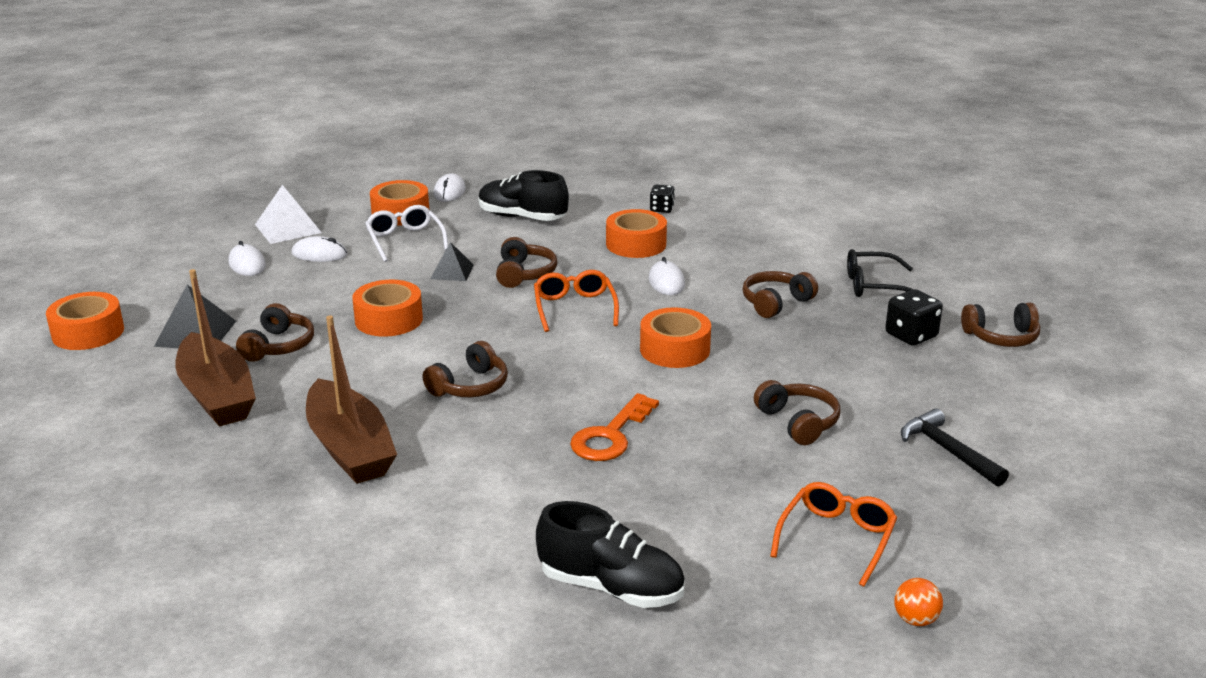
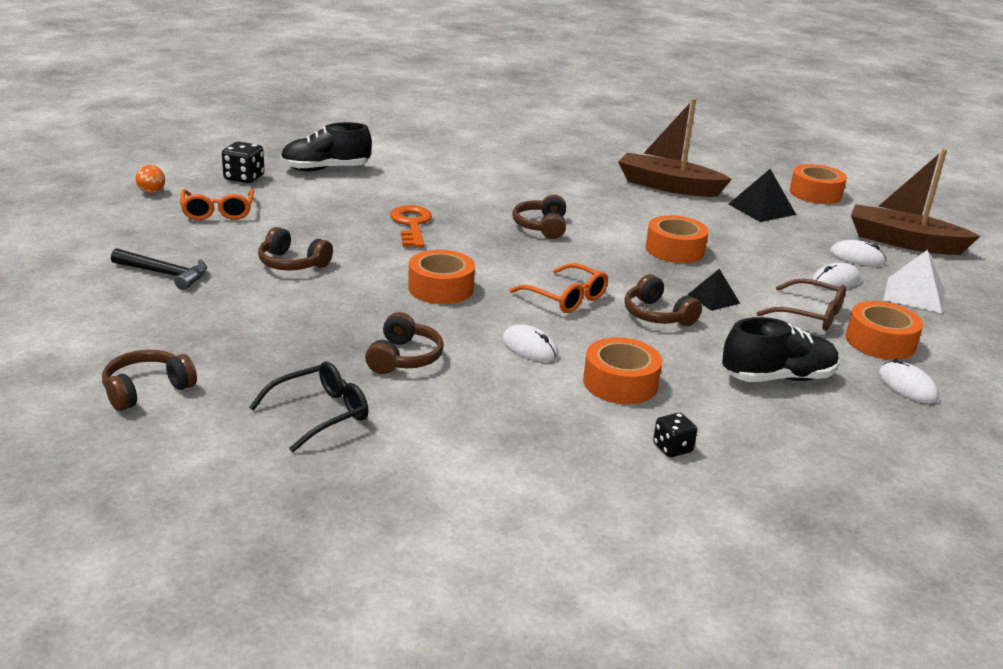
camera: 140 degrees right, 0 degrees up
brown headphones [236,303,314,362] -> none
brown boat [306,316,397,484] -> brown boat moved to [851,149,980,255]
white glasses [365,205,448,262] -> brown glasses [756,279,846,331]
black dice [885,289,943,346] -> black dice moved to [222,142,265,183]

